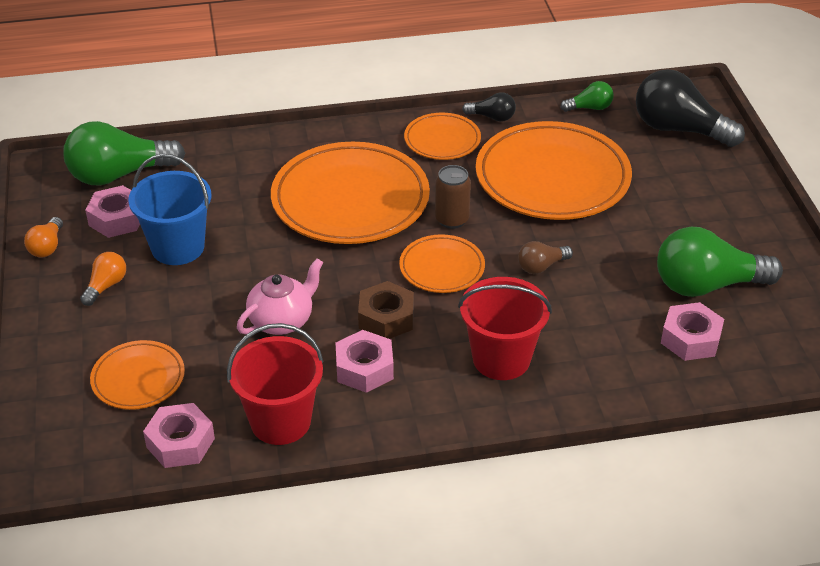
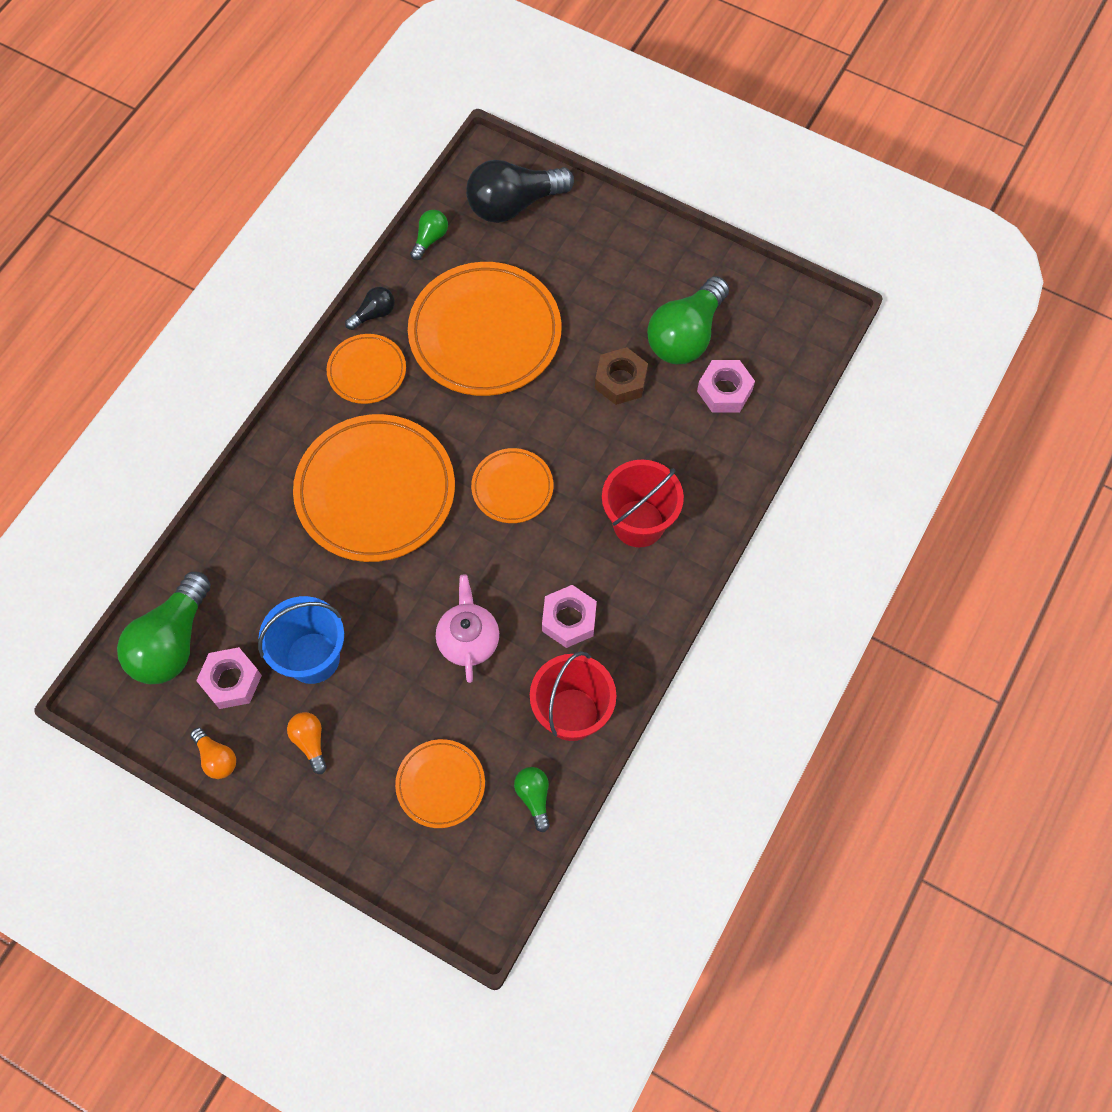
camera: 50 degrees left, 25 degrees up
pink nut [143,403,215,468] -> green light bulb [514,767,550,832]
brown nut [358,281,414,339] -> brown nut moved to [595,347,648,405]
brown can [435,165,471,229] -> none
brown light bulb [518,241,573,274] -> none

